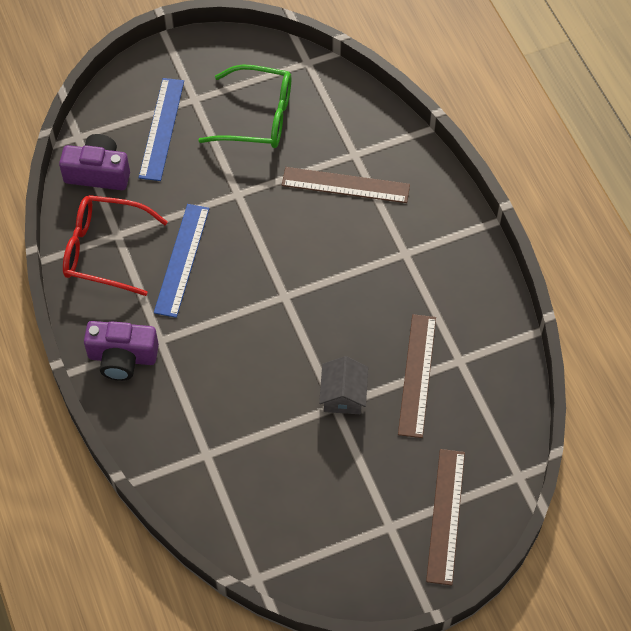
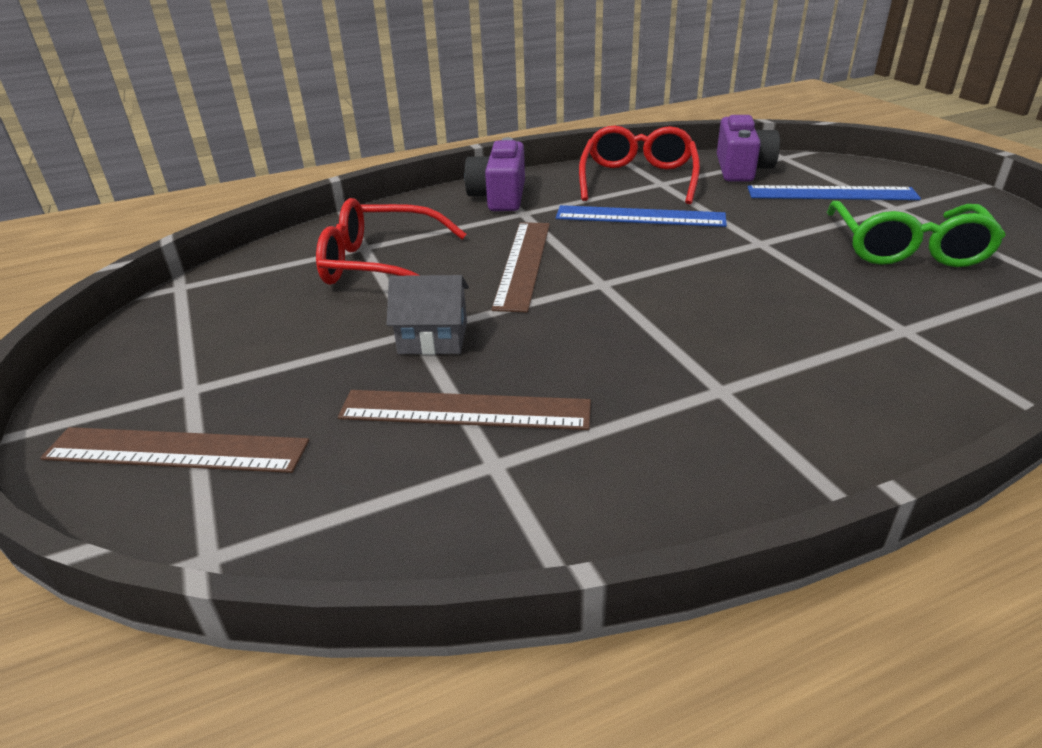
camera: 90 degrees right, 25 degrees down
brown ruler [282,167,410,203] -> brown ruler moved to [491,222,550,313]
none -> red glasses [316,198,466,285]

